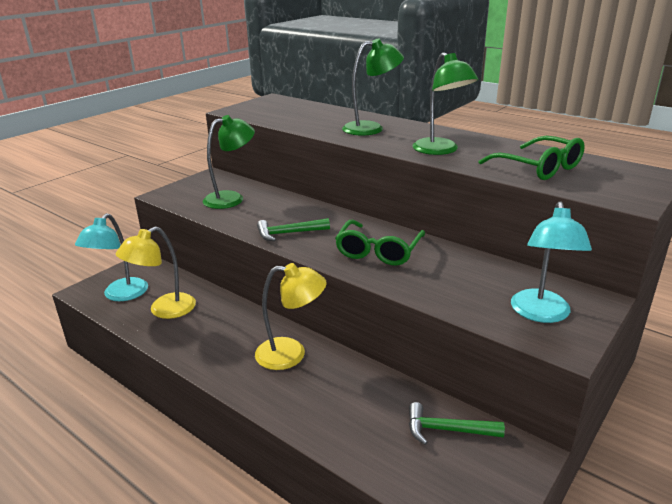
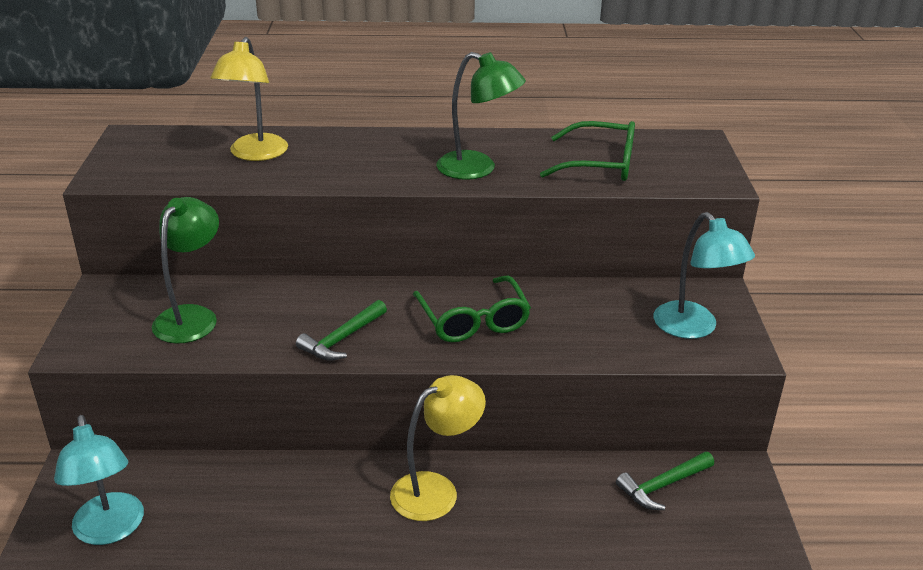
camera: 40 degrees left, 5 degrees up
yellow lamp [116,227,196,319] -> yellow lamp moved to [210,37,288,161]
green lamp [342,38,404,136] -> none

